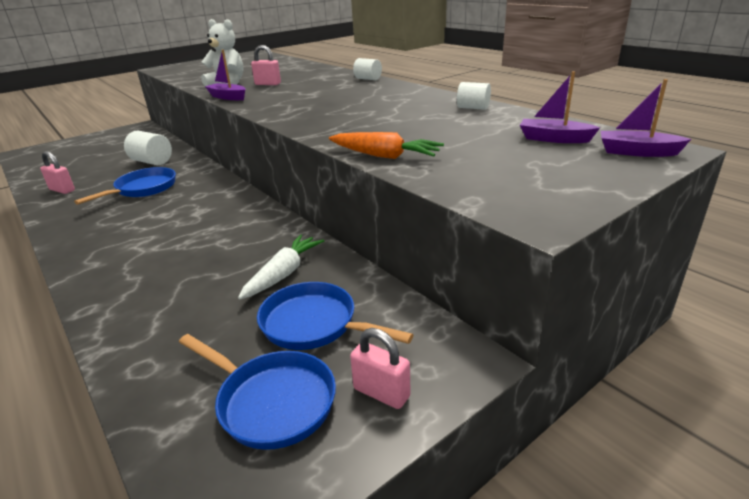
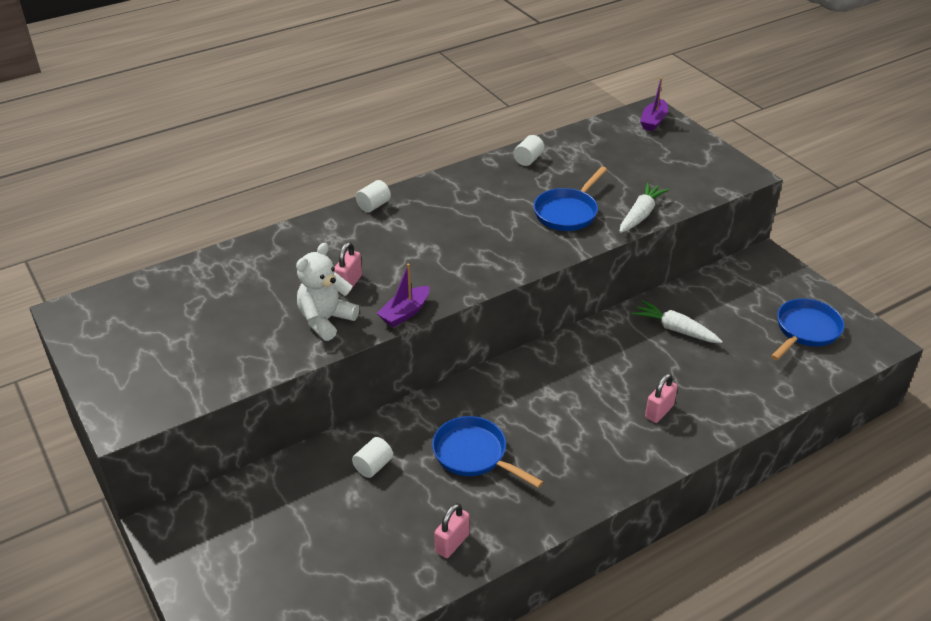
camera: 85 degrees left, 10 degrees up
white cylinder [124,131,172,165] -> white cylinder [352,437,393,478], size x0.64
blue pan [257,282,413,350] -> blue pan moved to [533,167,607,231]
orange carrot [329,132,444,159] -> white carrot [619,182,669,233]
pink padlock [350,328,411,409] -> pink padlock moved to [645,373,678,423]
purple boat [520,71,600,143] -> none

